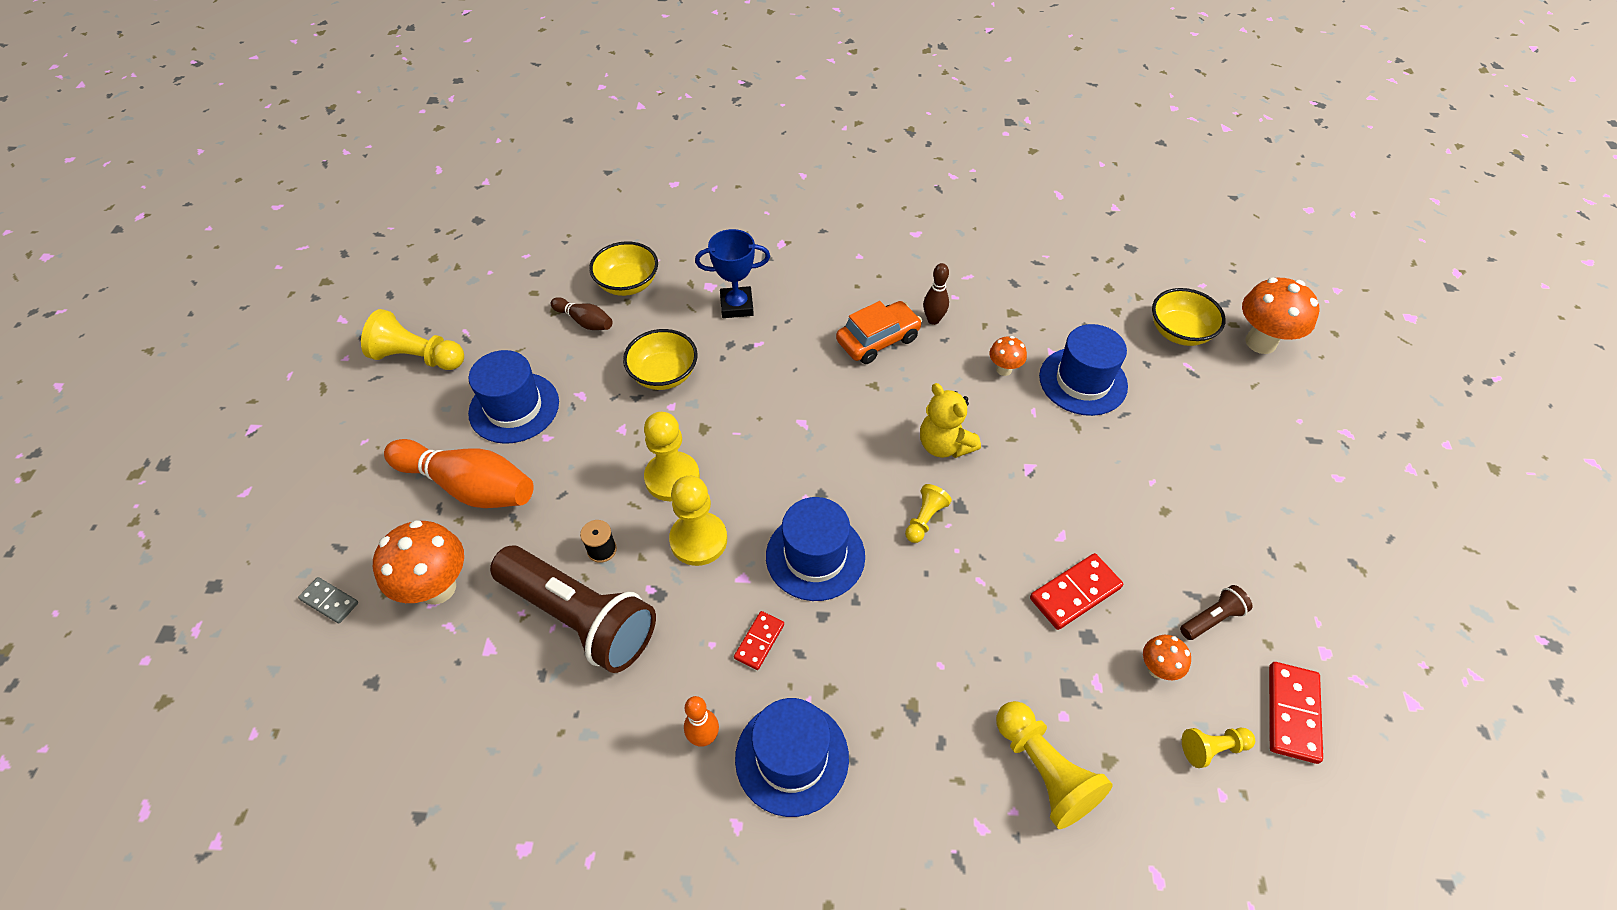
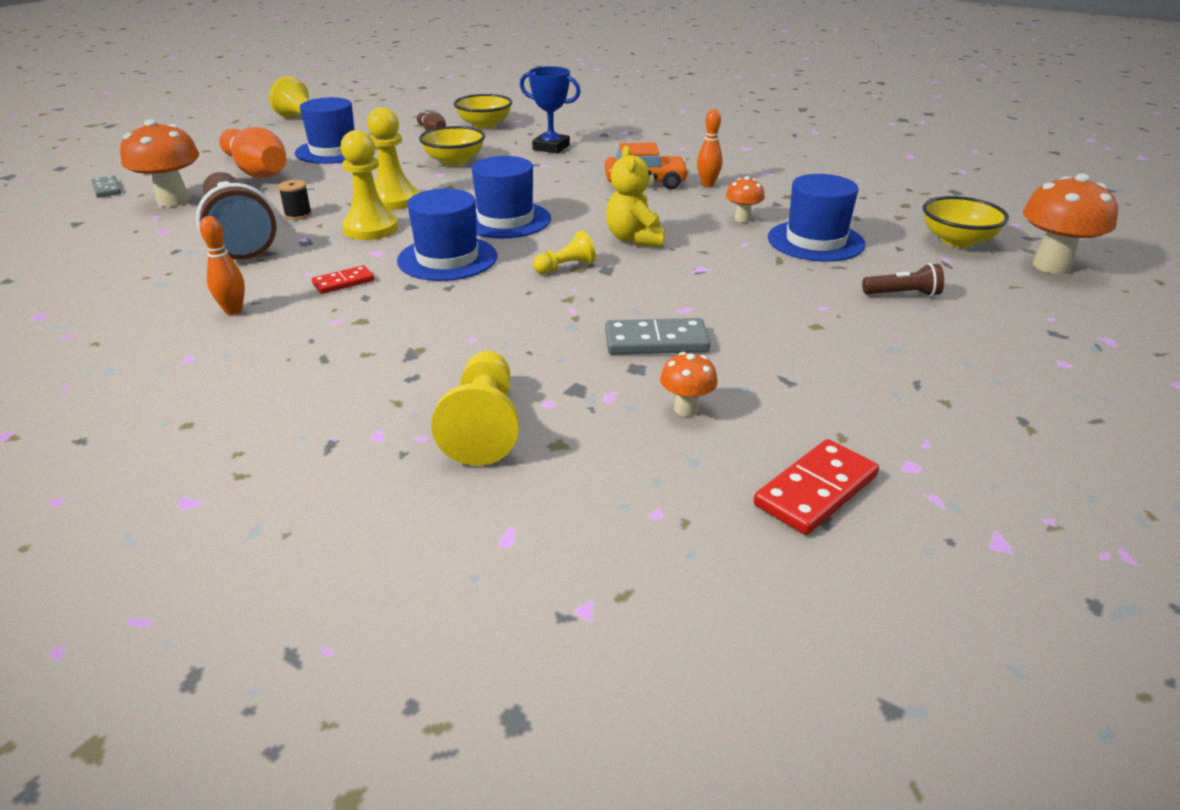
camera: 30 degrees right, 20 degrees down
blue hat [735,698,849,817] -> blue hat moved to [472,156,551,239]
brown bowling pin [923,263,949,325] -> orange bowling pin [697,109,723,187]
red domino [1030,553,1123,630] -> grey domino [605,318,710,355]
brown flashlight [1180,585,1252,640] -> brown flashlight moved to [862,263,944,297]
yellow pawn [1182,727,1255,768] -> none

